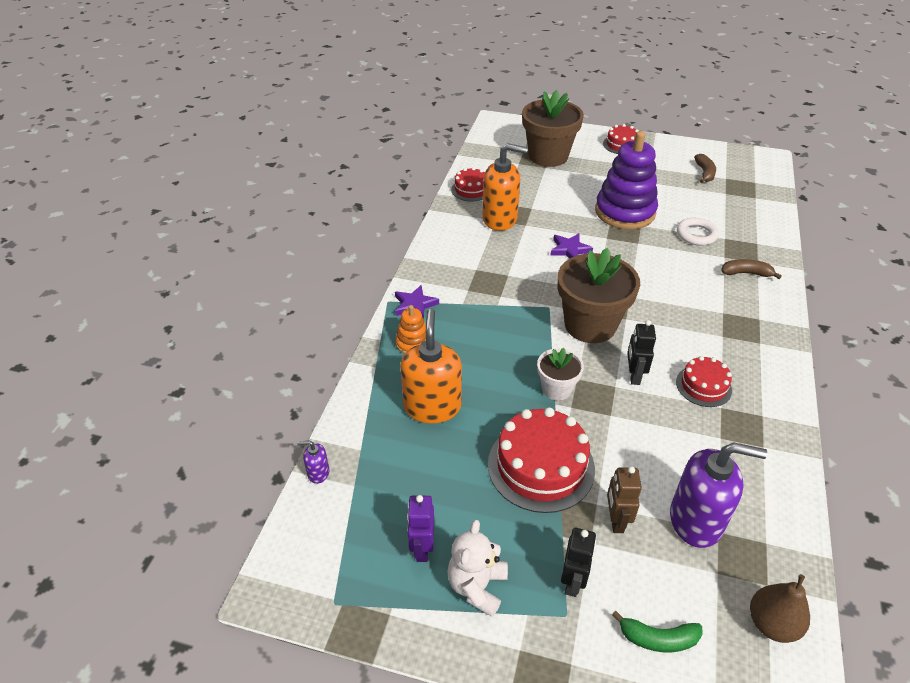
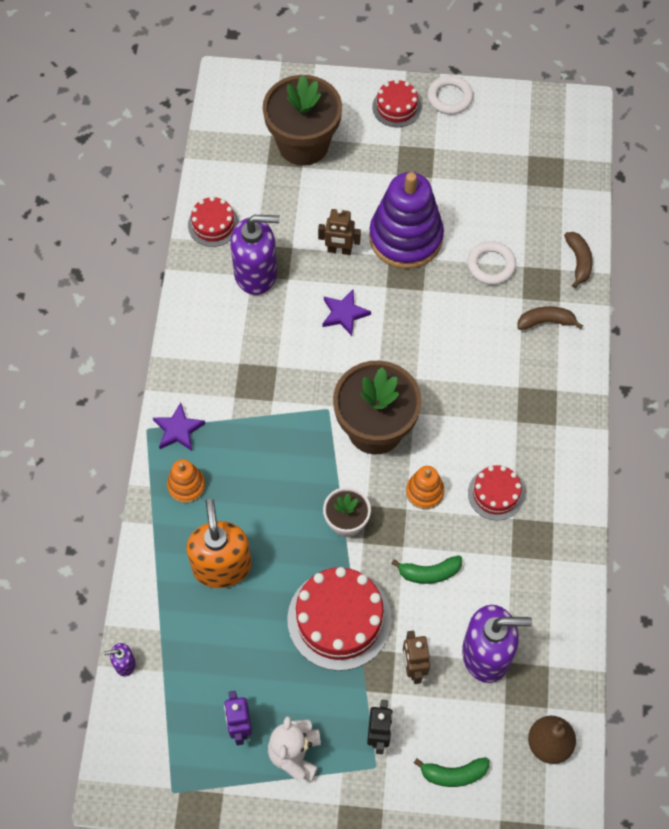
camera: 10 degrees left, 20 degrees up
orange soap dispenser [482,143,528,231] -> purple soap dispenser [230,215,280,295]
black robot [627,320,656,385] -> orange stacking toy [406,466,444,509]
brown banana [694,154,716,183] -> brown banana moved to [564,232,593,288]
none -> brown robot [318,208,361,255]
none -> green banana [391,555,462,584]
none -> white ring [427,76,473,115]

